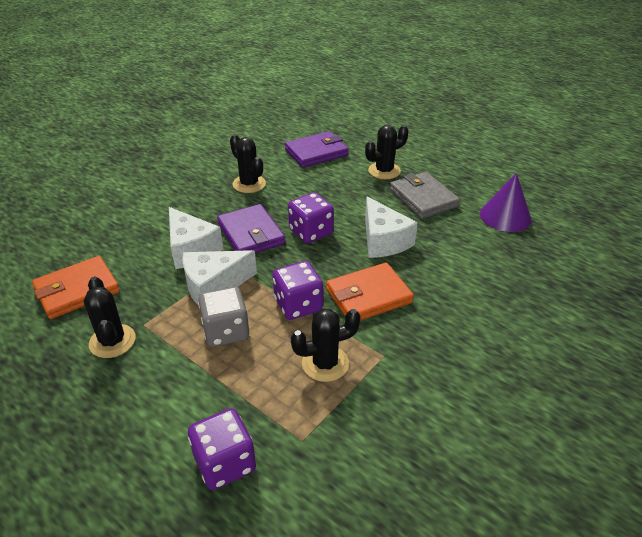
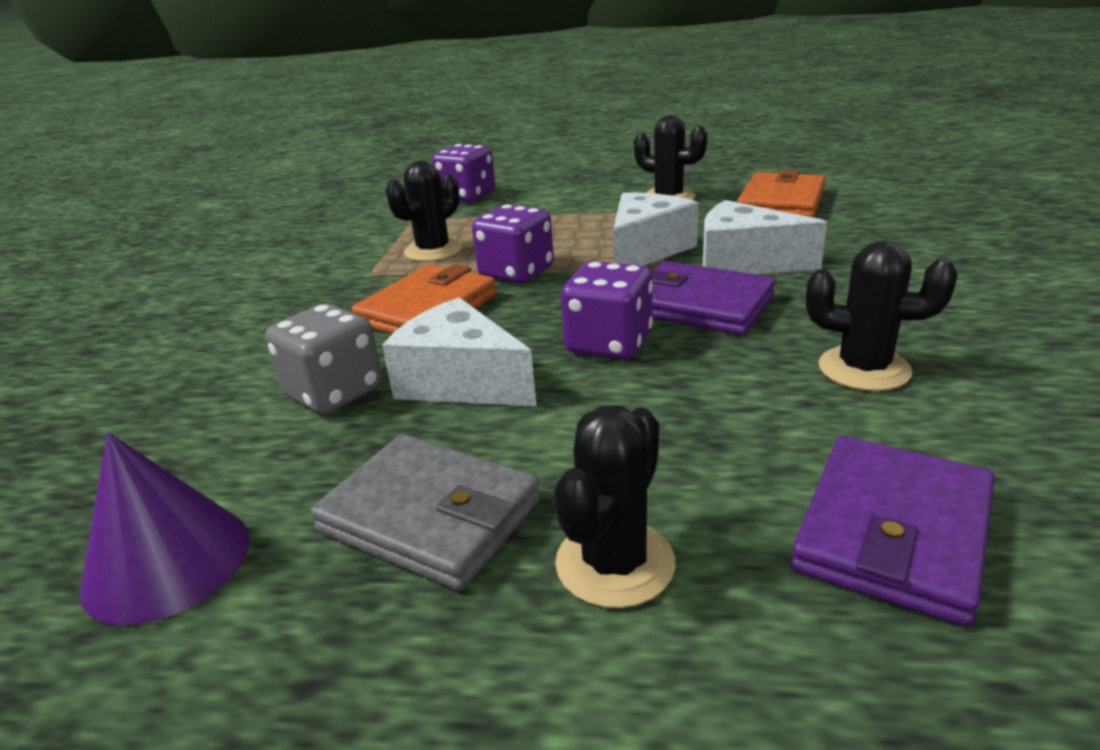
camera: 150 degrees right, 10 degrees down
grey dice [198,286,249,347] -> grey dice moved to [265,303,382,415]

